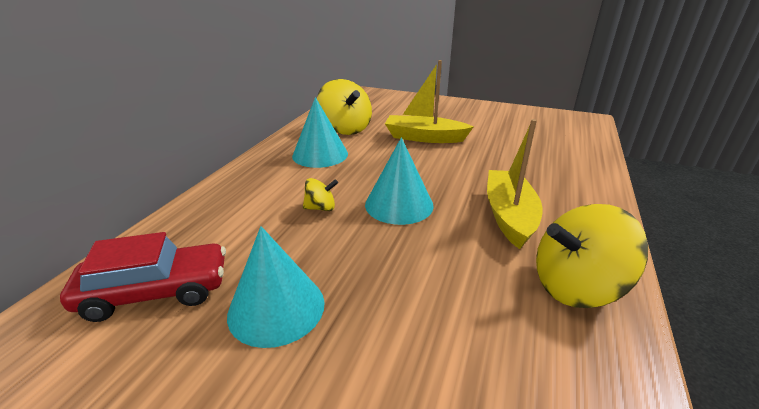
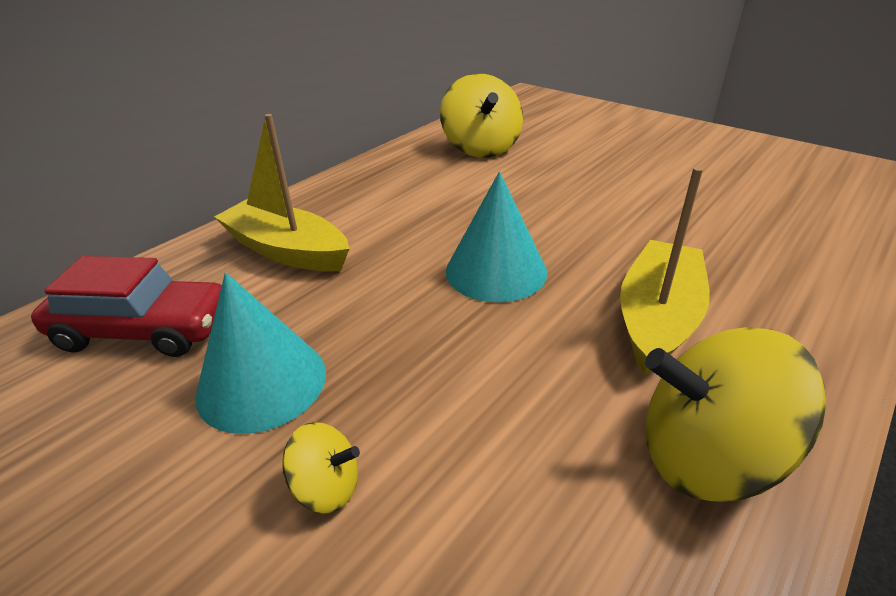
camera: 20 degrees right, 5 degrees up
turquoise cone [292,97,348,168] -> none
yellow spinning top [303,178,338,211] -> yellow spinning top moved to [282,422,360,514]
yellow boat [385,60,473,143] -> yellow boat moved to [214,114,349,272]

